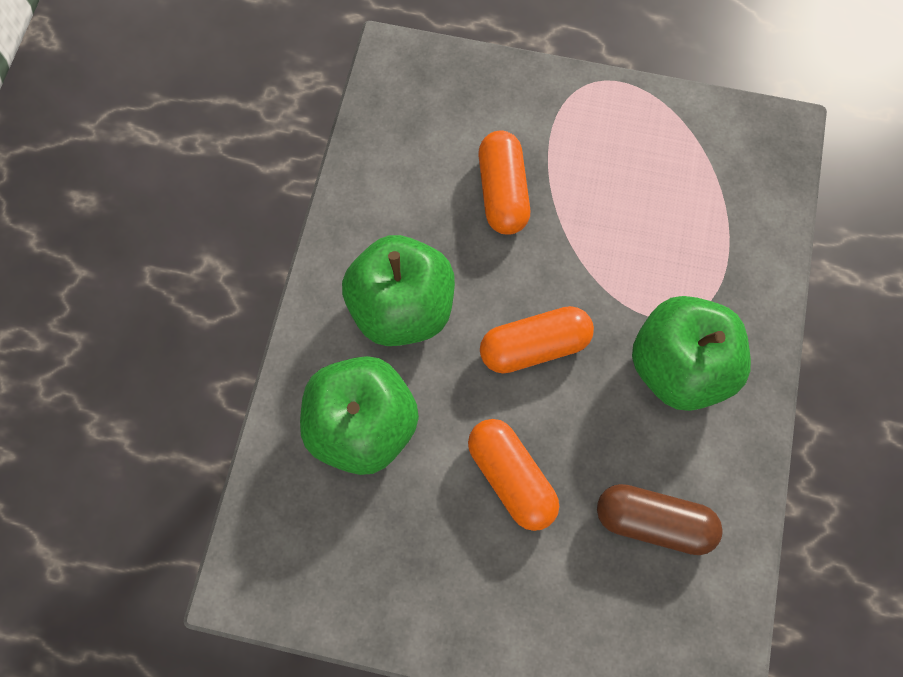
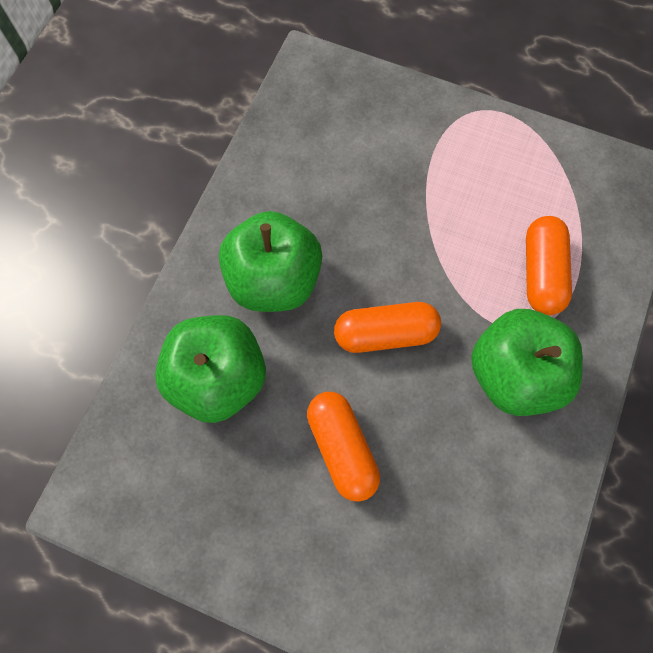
camera: 10 degrees right, 0 degrees up
orange capsule [478,131,530,235] -> orange capsule moved to [526,216,572,315]
brown capsule [597,484,723,555] -> none

